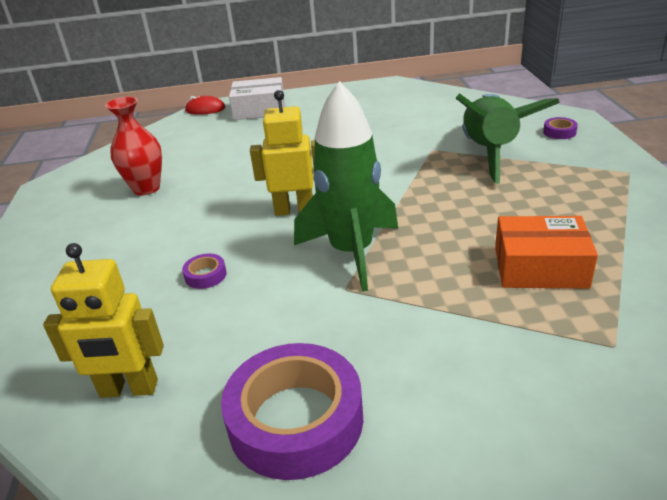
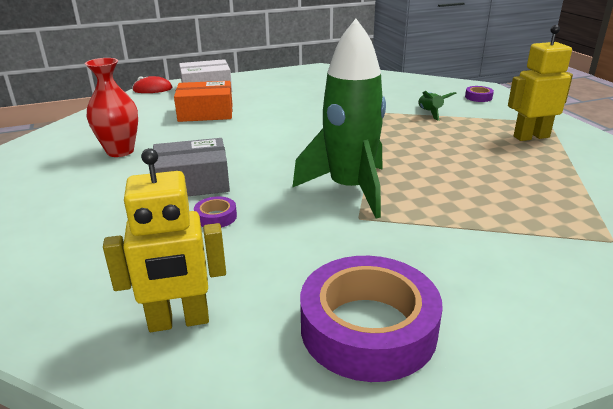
camera: 15 degrees left, 5 degrees down
yellow robot [250,90,315,216] -> yellow robot moved to [508,25,573,141]
green rocket [456,93,560,184] -> green rocket [418,91,457,121], size x0.41
orange box [495,216,598,288] -> orange box moved to [174,81,232,122]
none -> grey box [153,138,230,196]

